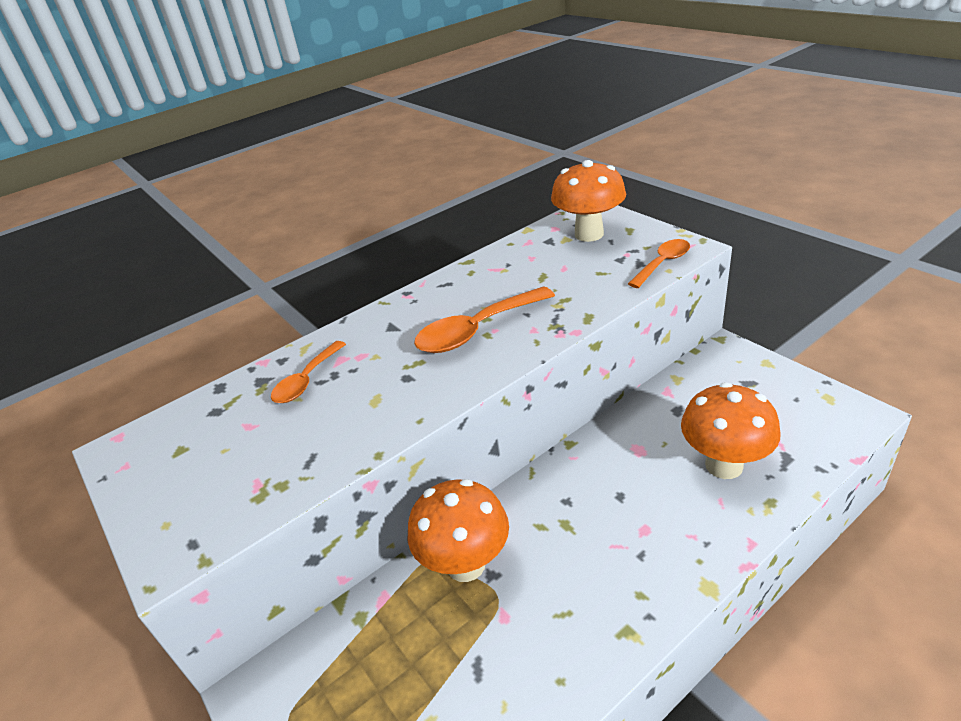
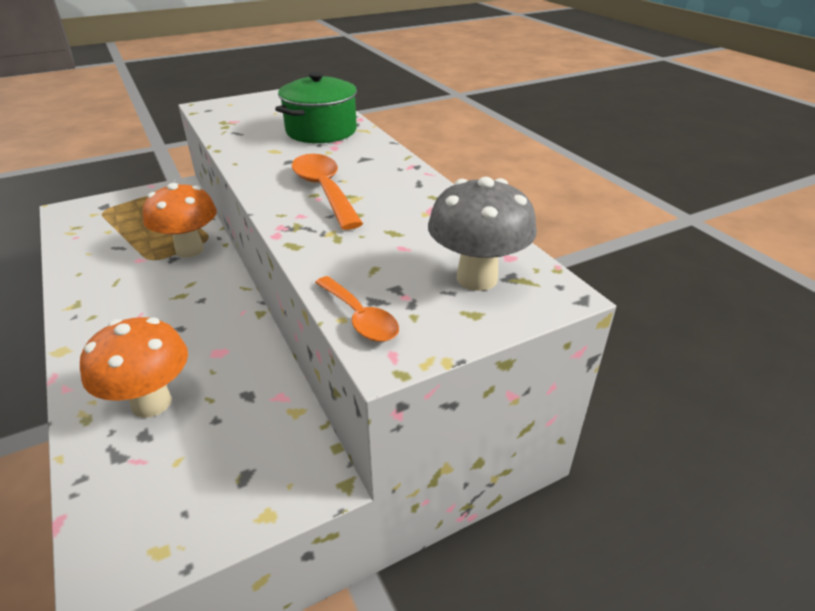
camera: 95 degrees right, 0 degrees up
orange spoon [271,341,346,403] -> green pot [275,72,358,143]
orange mushroom [551,160,626,242] -> grey mushroom [428,177,537,291]

